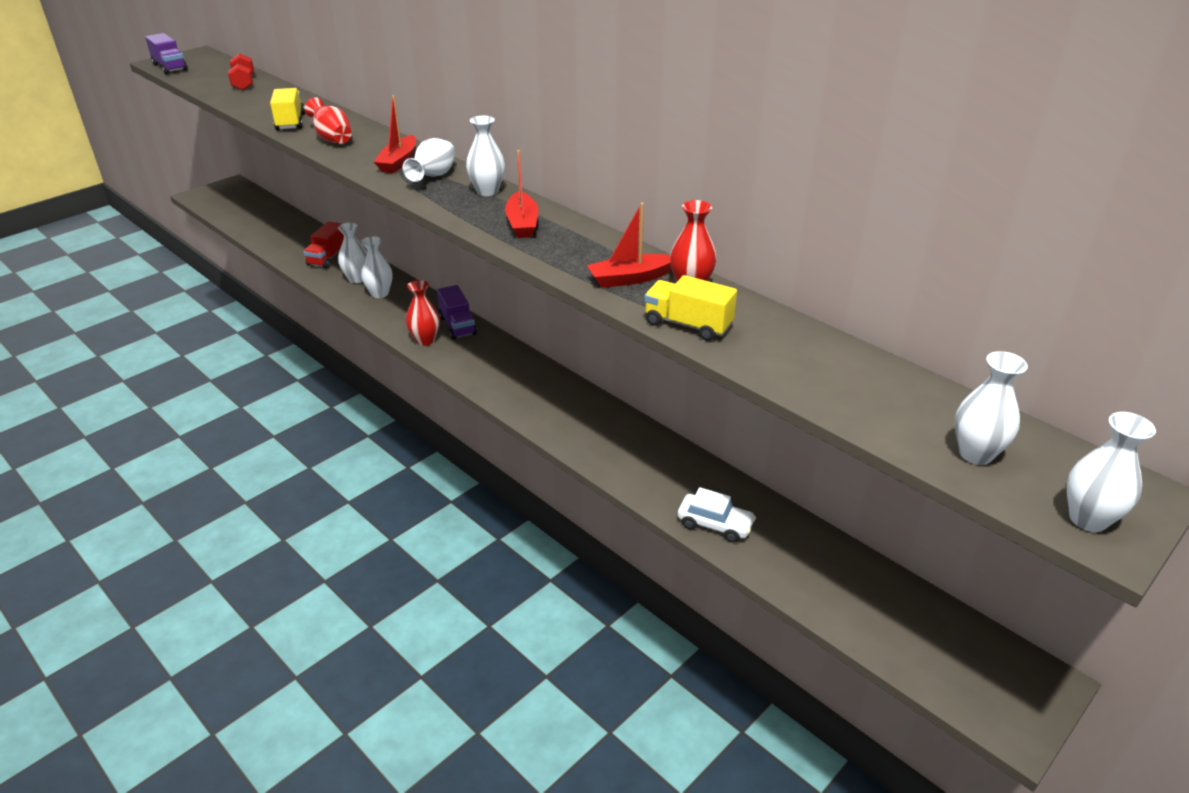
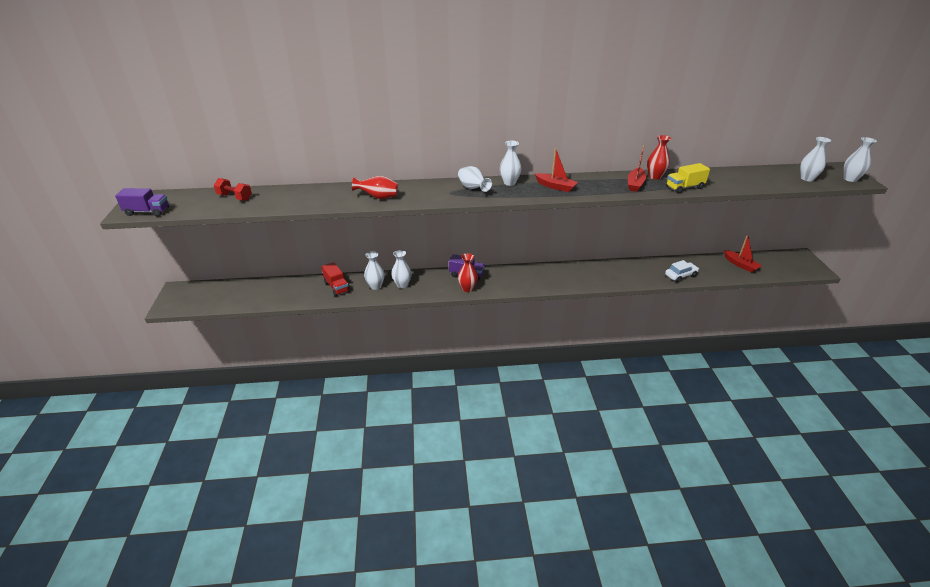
camera: 50 degrees left, 0 degrees up
yellow truck [270,88,305,130] -> none
red boat [374,95,416,173] -> red boat moved to [724,234,762,272]

